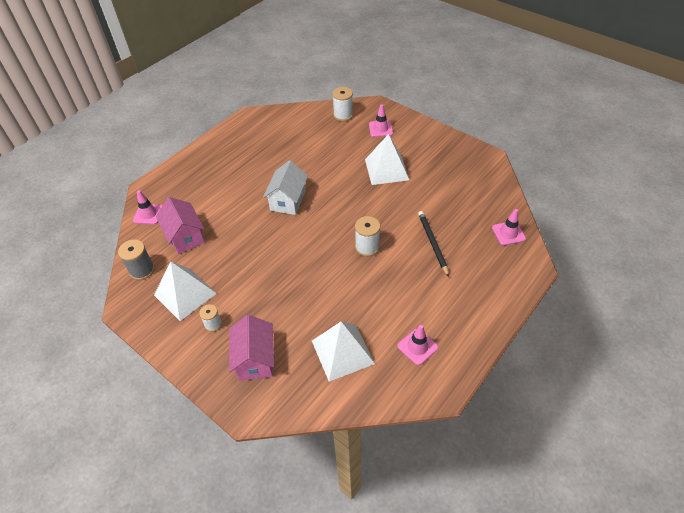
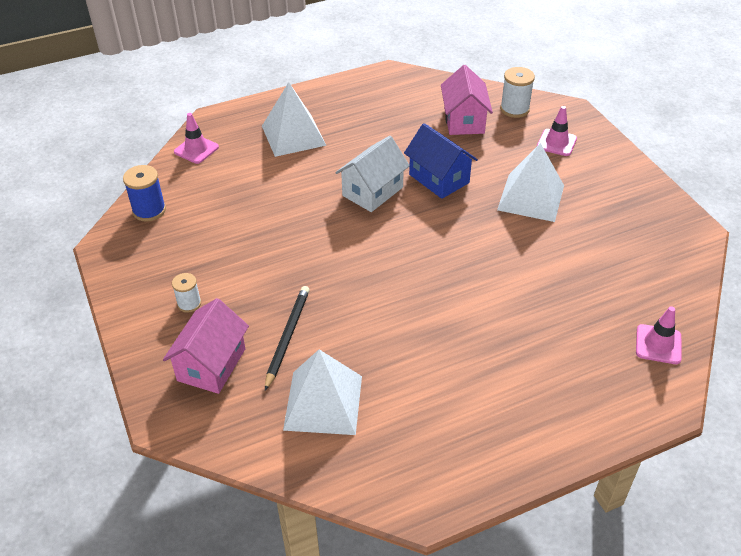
camera: 25 degrees right, 5 degrees down
grey spool [118,239,155,280] -> blue spool [123,165,166,222]
white pyramid [154,262,217,321] -> white pyramid moved to [262,82,327,157]
pink house [156,197,205,254] -> pink house moved to [441,65,493,135]
white spool [355,216,380,257] -> none
pink traffic cone [397,325,438,365] -> none
black pencil [418,211,449,277] -> black pencil moved to [265,286,310,391]
none -> blue house [404,123,478,199]

